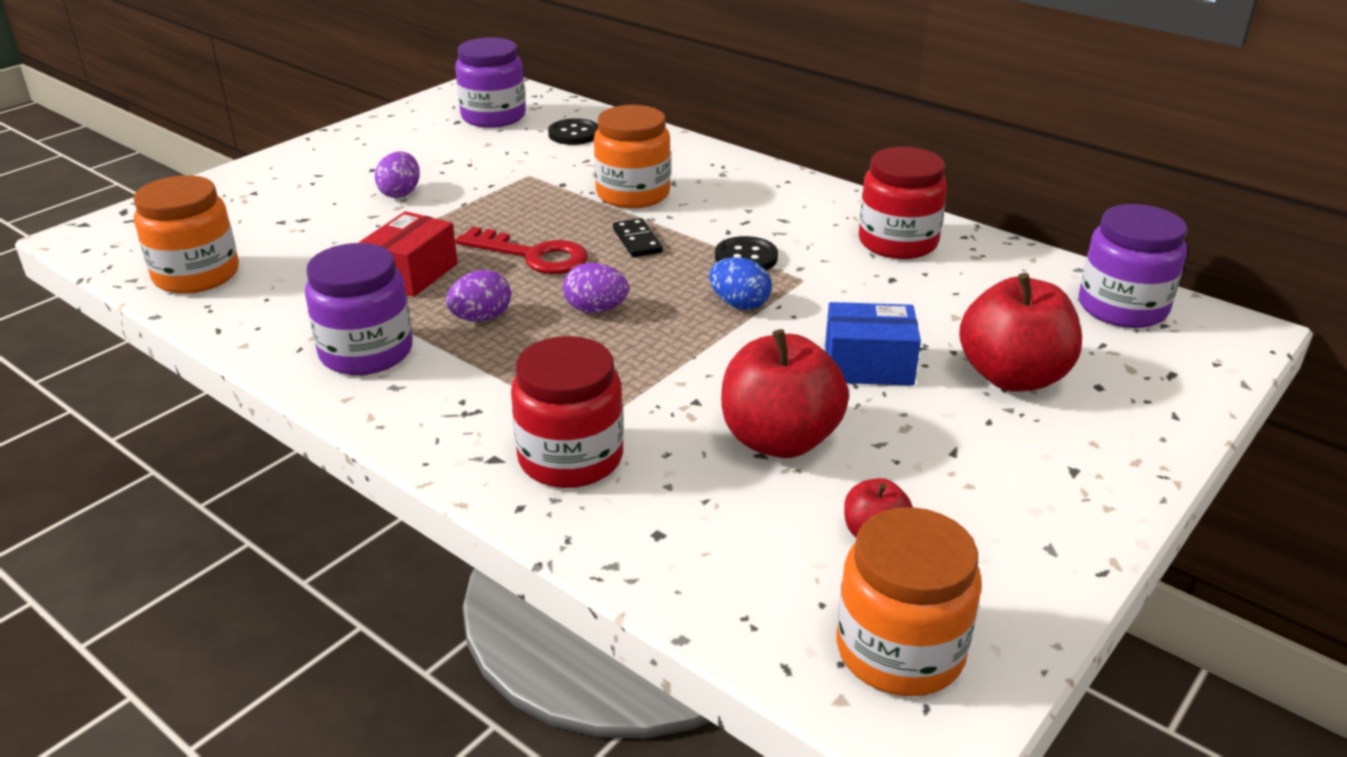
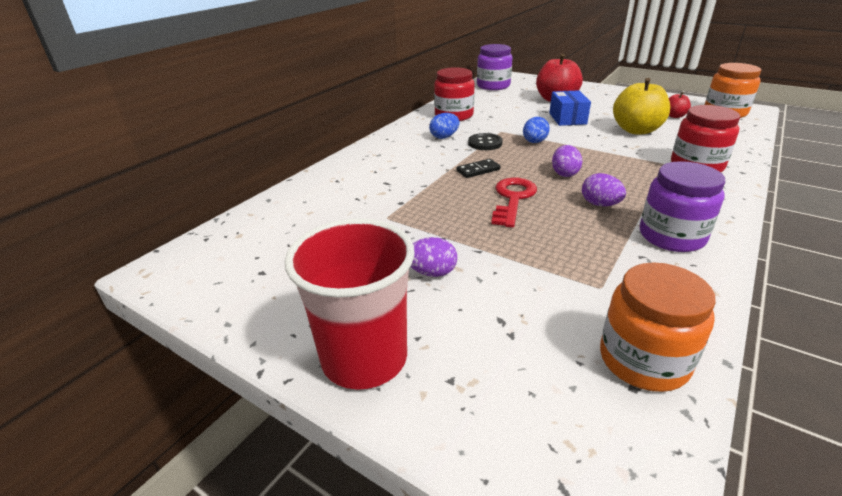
camera: 95 degrees left, 0 degrees up
red box [359,211,458,297] -> none
purple jar [455,37,526,128] -> none
black button [548,118,598,145] -> none
orange jar [594,105,671,209] -> none
red apple [721,329,849,458] -> yellow apple [613,78,671,134]
none -> red cup [285,219,415,390]
none -> blue egg [429,113,460,139]

